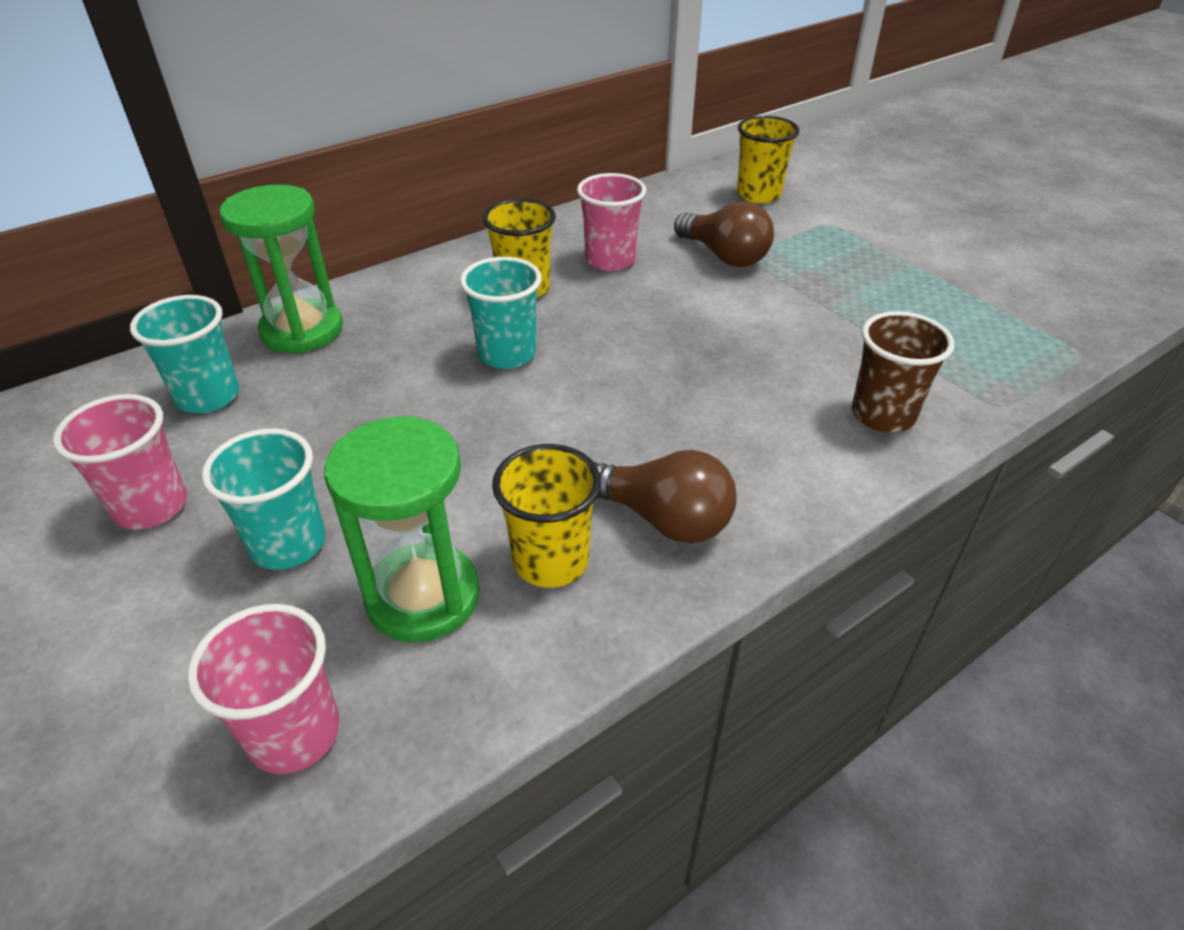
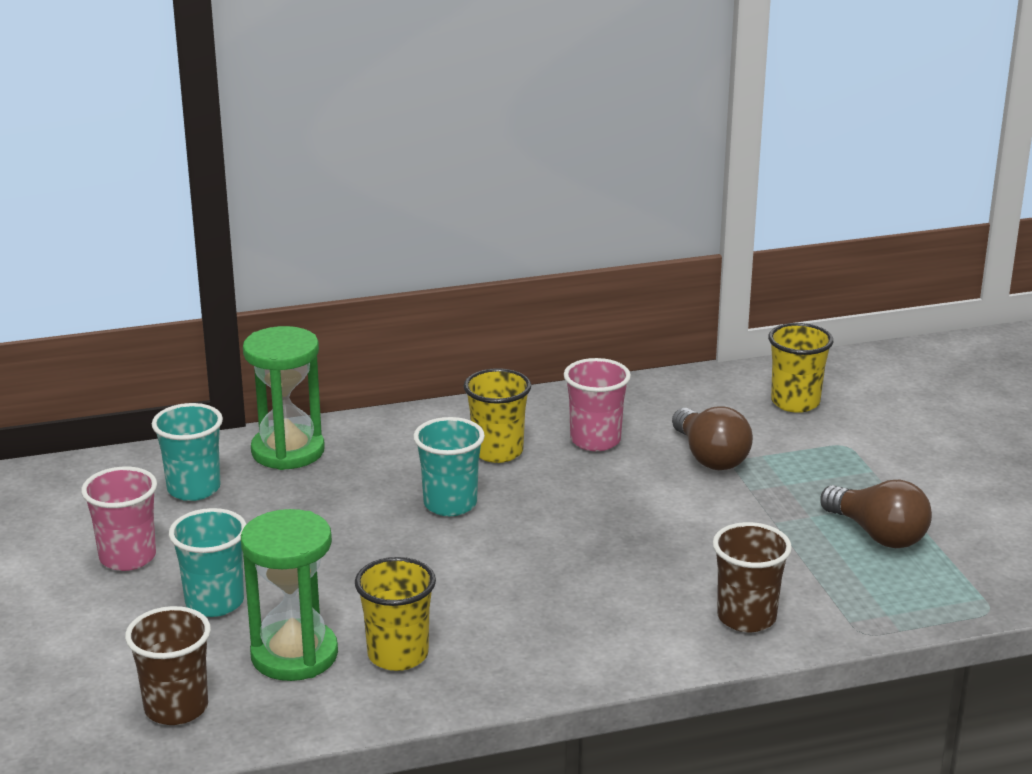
camera: 20 degrees right, 15 degrees down
pink cup [187,604,340,774] -> brown cup [125,606,211,725]
brown light bulb [594,450,737,543] -> brown light bulb moved to [820,480,932,548]

